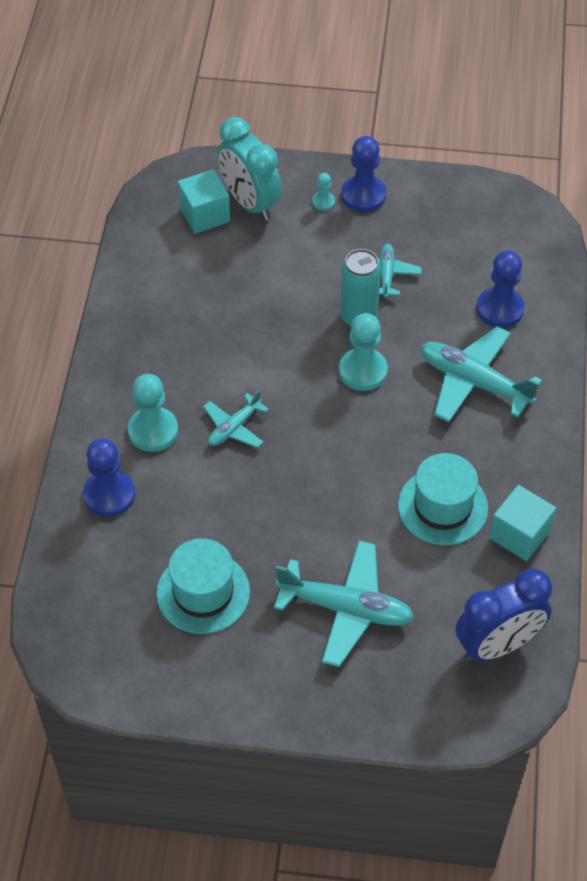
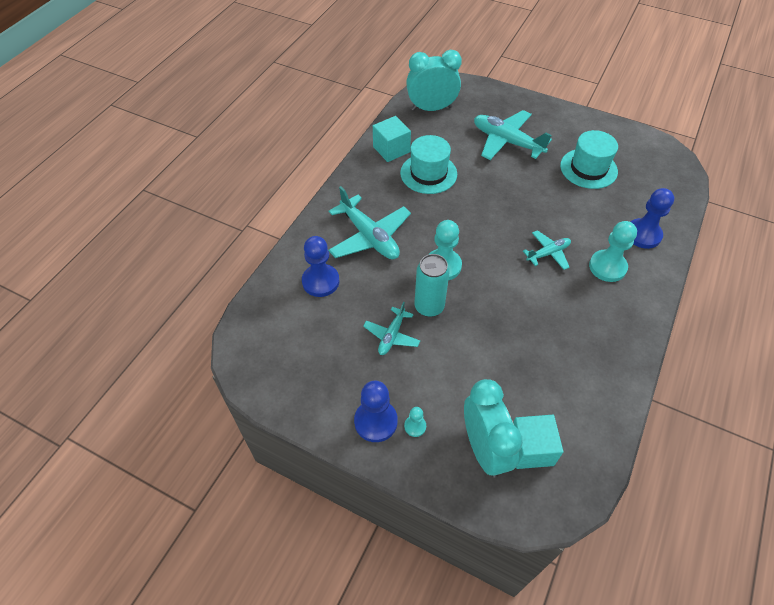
camera: 160 degrees left, 0 degrees up
blue clock [456,569,552,661] -> turquoise clock [406,50,462,111]

